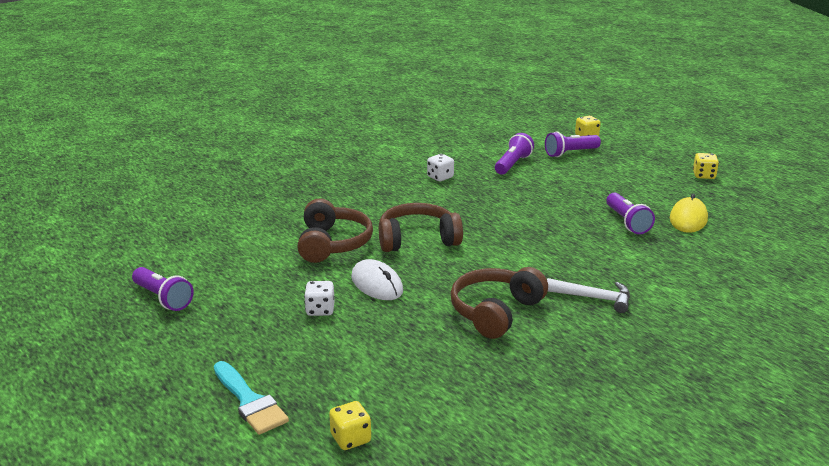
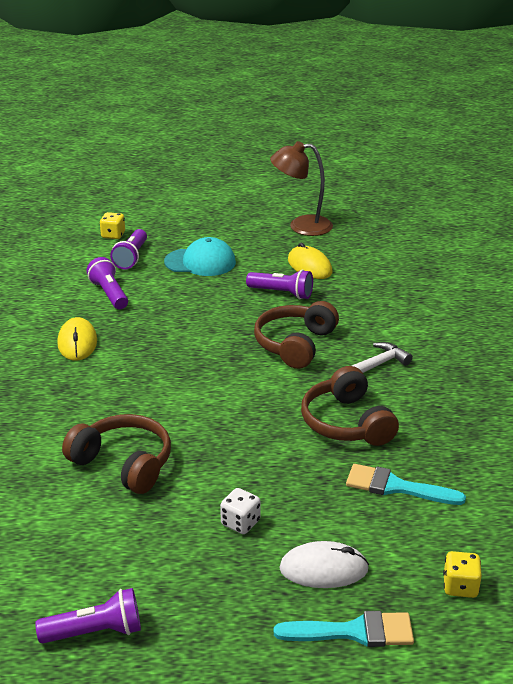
camera: 55 degrees left, 5 degrees up
white mouse [351,259,403,300] -> white mouse moved to [279,541,369,588]
brown headphones [379,203,463,252] -> brown headphones moved to [254,301,339,369]
white dice [427,154,454,181] -> yellow mouse [57,317,97,361]
yellow dice [693,153,719,179] -> none
none -> turquoise cap [164,237,236,276]
none -> brown lamp [270,141,333,236]
none -> turquoise brush [346,464,466,505]

